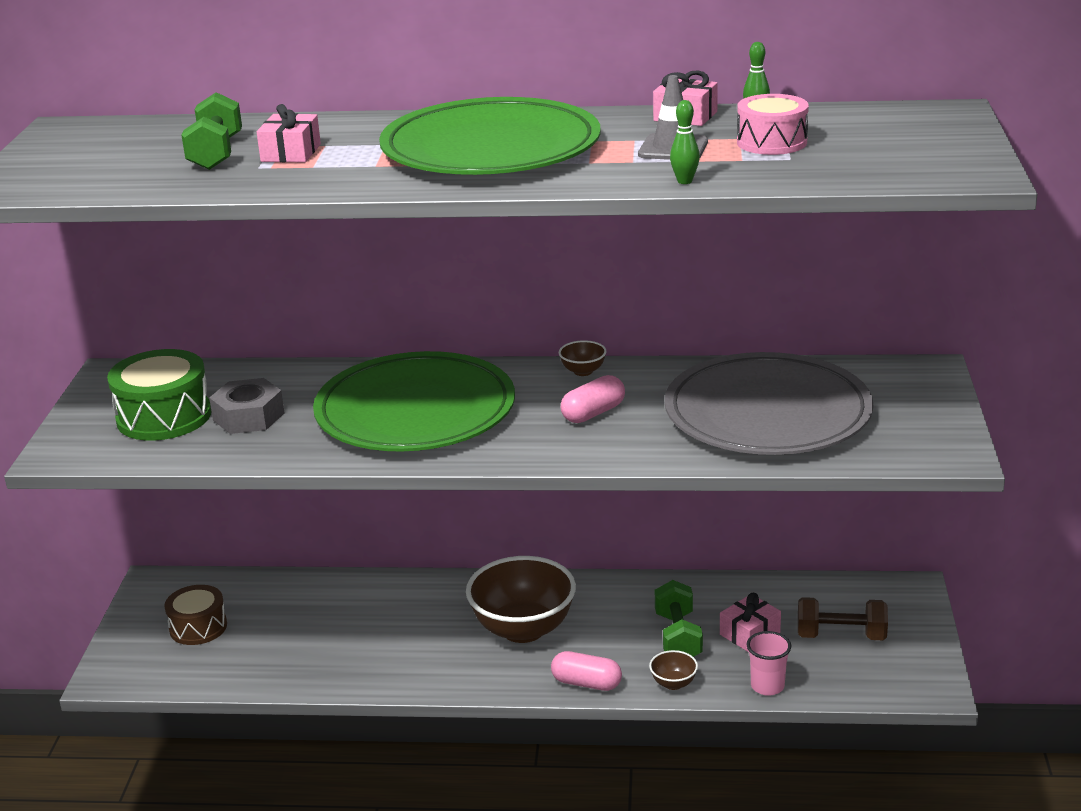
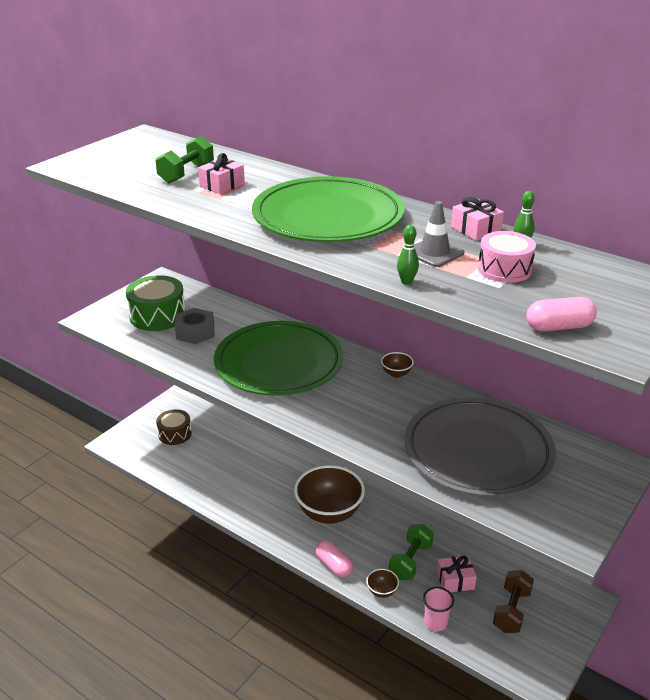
camera: 30 degrees right, 5 degrees up
pink capsule [561,375,625,423] -> pink capsule moved to [526,297,597,331]
brown dumbbell [798,597,888,640] -> brown dumbbell turned 75 degrees clockwise [493,570,534,633]

